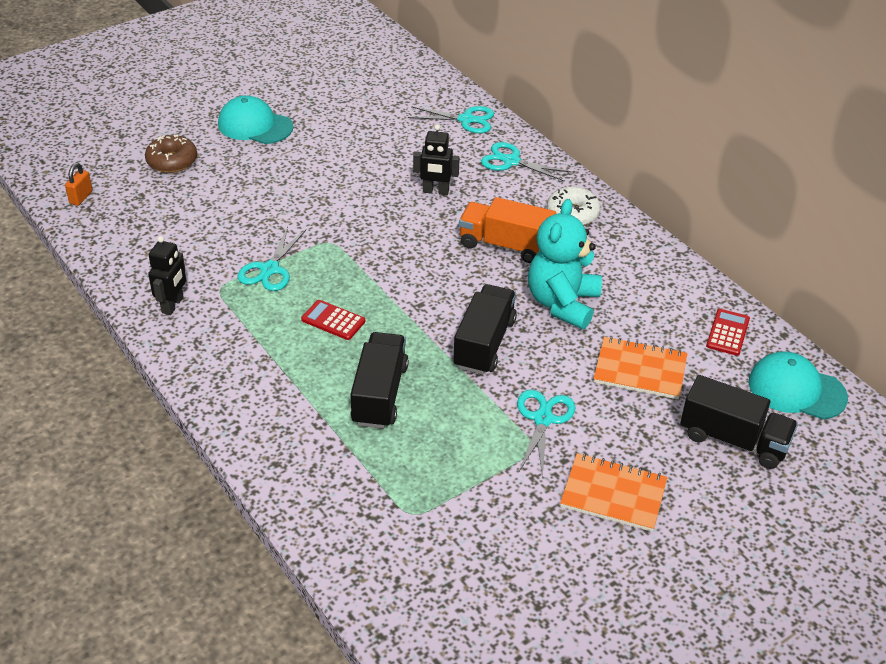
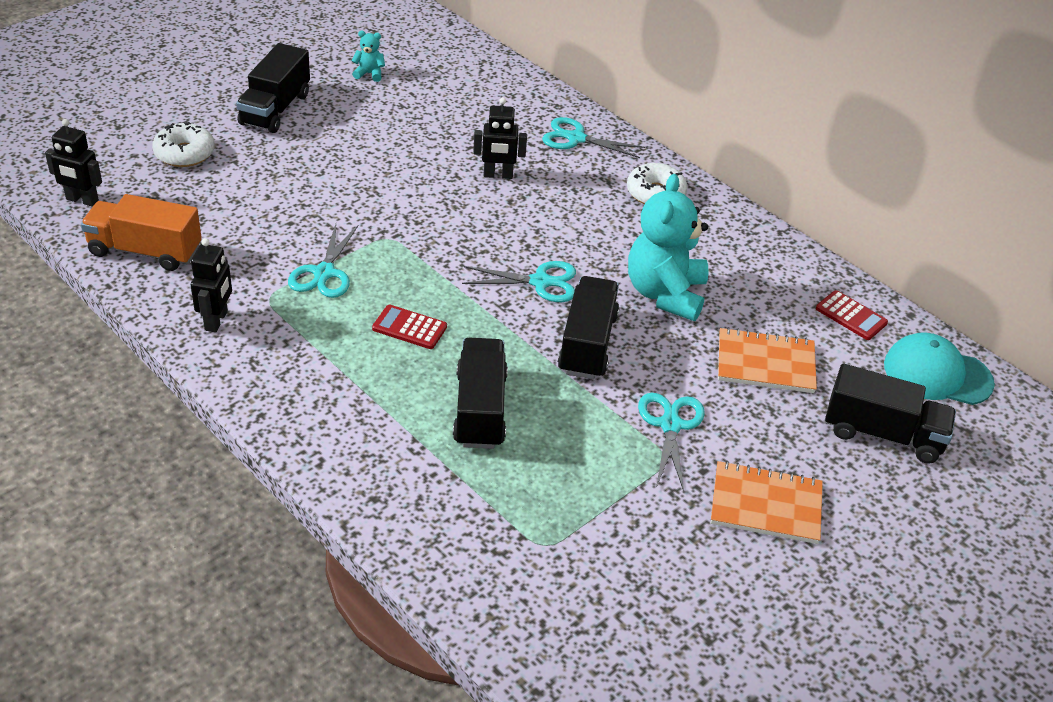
camera: 10 degrees left, 0 degrees up
orange padlock [65,163,93,206] -> black robot [45,119,102,207]
brown donut [145,134,197,173] -> white donut [152,122,215,167]
turquoise cap [218,95,293,144] -> black truck [236,43,310,133]
turquoise scissors [408,106,494,133] -> turquoise scissors moved to [462,261,576,302]
orange truck [459,197,556,263] -> orange truck moved to [81,194,202,271]
red calculator [706,309,750,356] -> red calculator turned 120 degrees clockwise [816,290,888,340]
none -> turquoise teddy bear [351,31,385,82]

